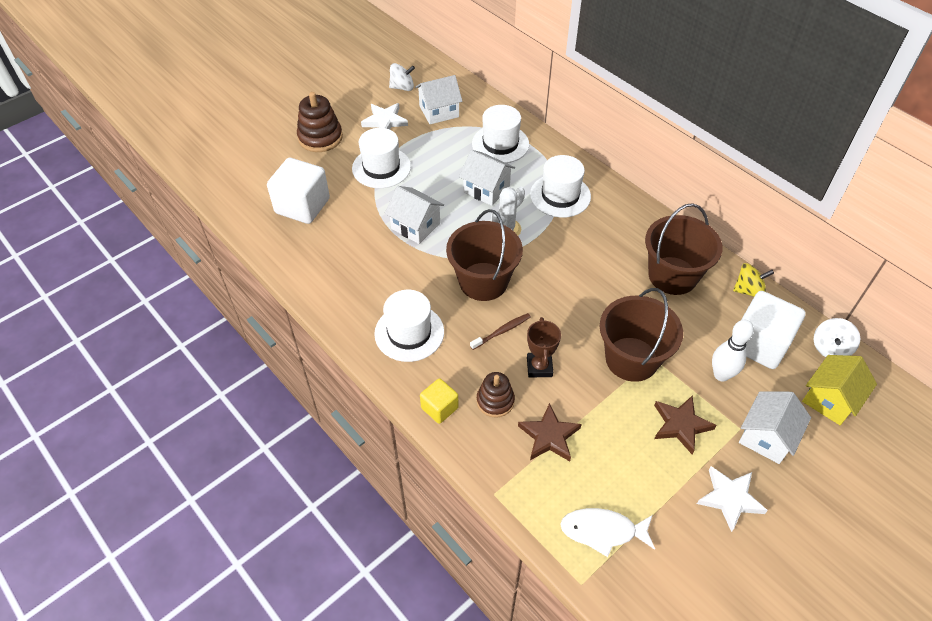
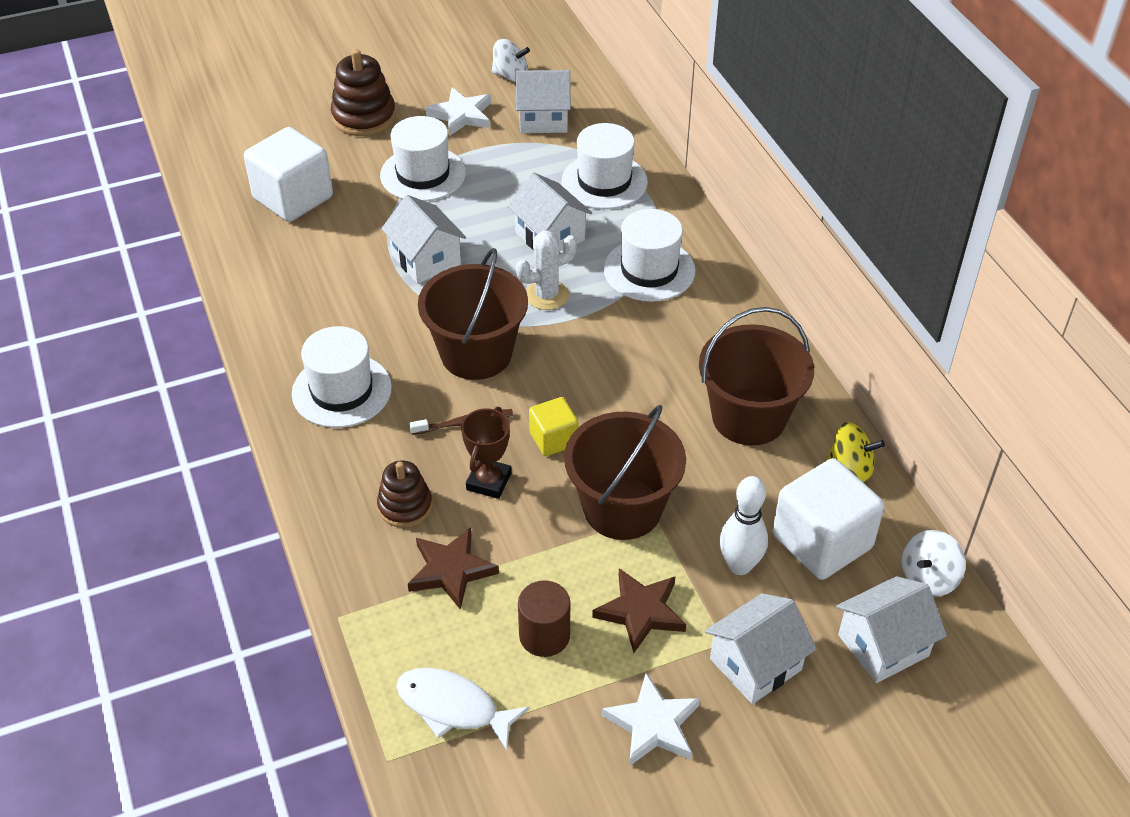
camera: 20 degrees right, 5 degrees down
yellow cube [420,378,458,424] -> yellow cube moved to [529,397,578,456]
yellow house [802,355,877,425] -> white house [836,576,947,683]
none -> brown cylinder [518,580,570,657]

